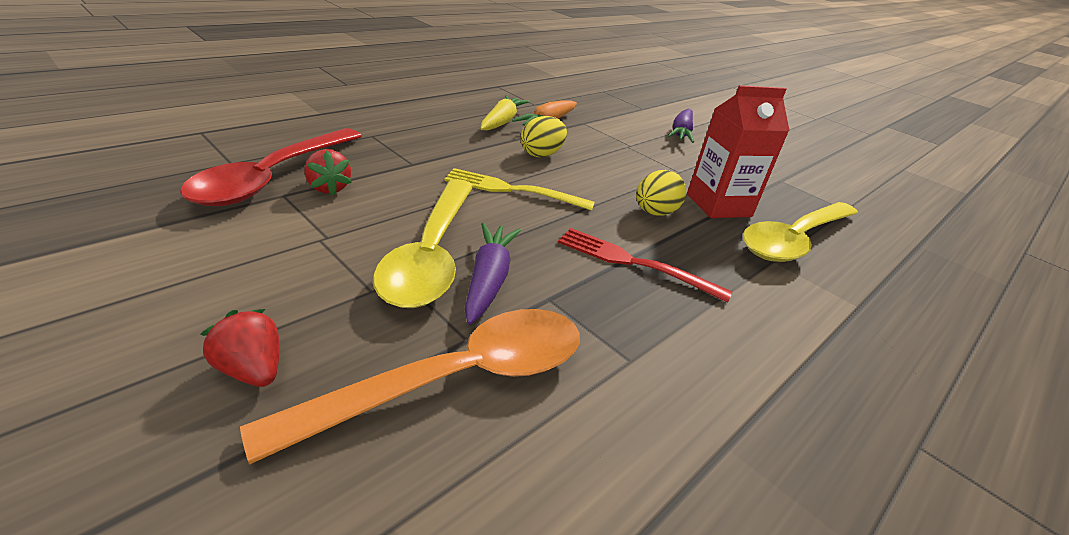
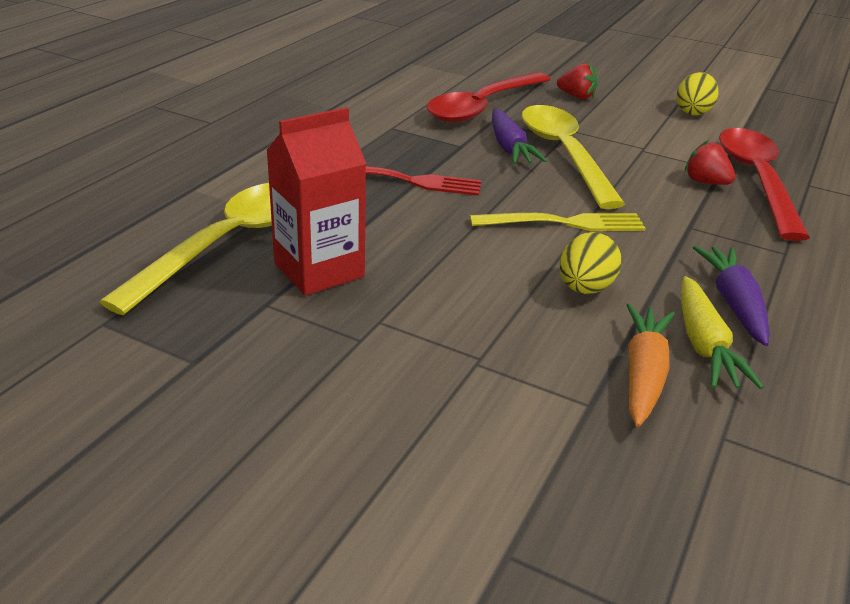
camera: 165 degrees right, 0 degrees up
orange spoon [240,309,580,465] -> red spoon [427,72,551,123]
yellow egg [636,170,686,215] -> yellow egg moved to [676,72,719,115]
purple carrot [668,109,694,143] -> purple carrot moved to [693,246,770,346]

